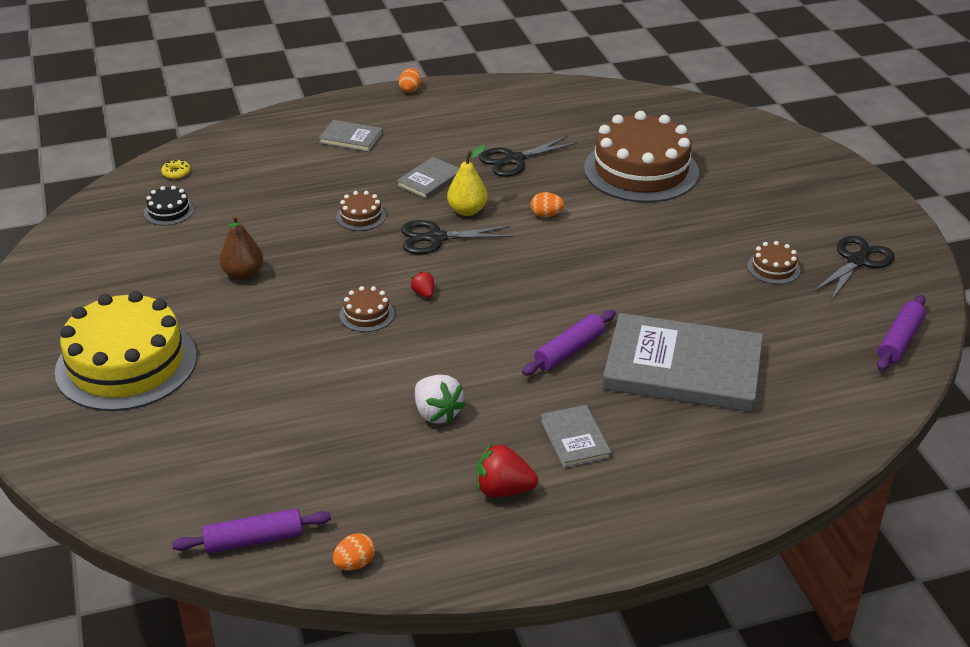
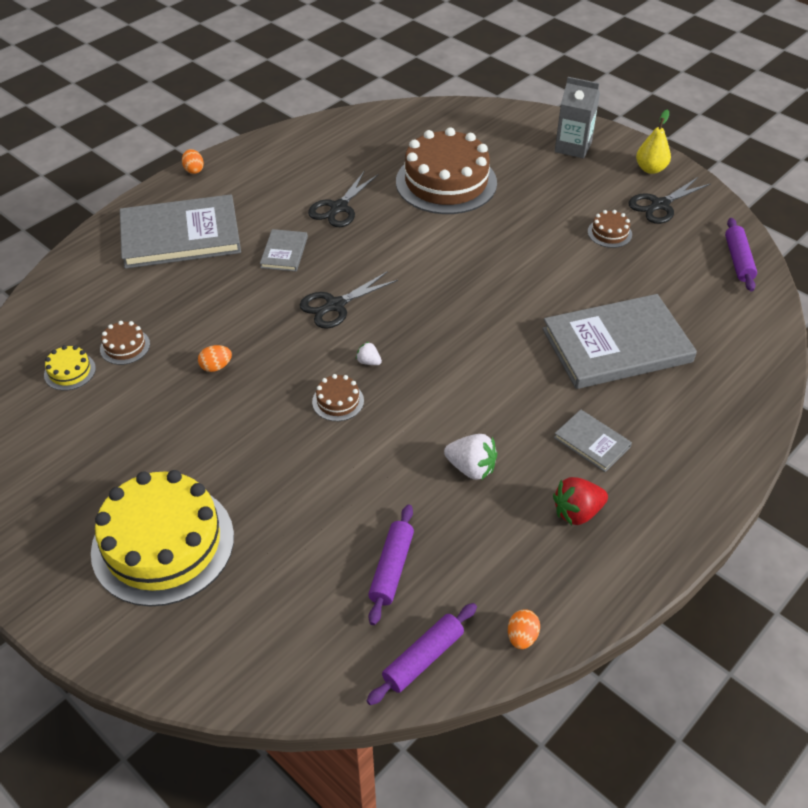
camera: 30 degrees left, 10 degrees up
black cake [144,186,194,226] -> yellow cake [44,345,96,391]
yellow donut [161,160,190,179] -> none
brown pear [219,215,263,280] -> none
grey book [319,120,383,152] -> grey book [120,194,241,269], size x2.17
brown cake [336,191,386,231] -> brown cake moved to [100,321,150,365]
red strawberry [410,271,434,298] -> white strawberry [356,342,382,365]
yellow pear [447,145,488,216] -> yellow pear moved to [636,109,671,174]
purple rolling pin [522,310,616,376] -> purple rolling pin moved to [368,504,414,625]
orange egg [531,192,564,217] -> orange egg moved to [198,345,232,372]
black scissors [812,236,895,301] -> black scissors turned 135 degrees counterclockwise [628,177,710,224]
none -> grey carton [555,77,600,159]

